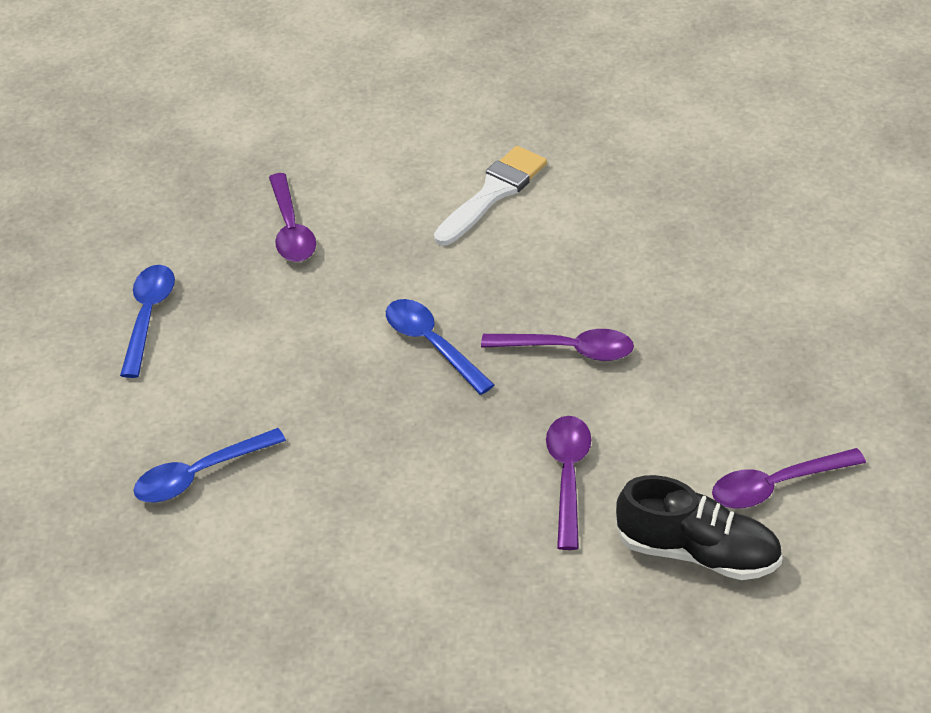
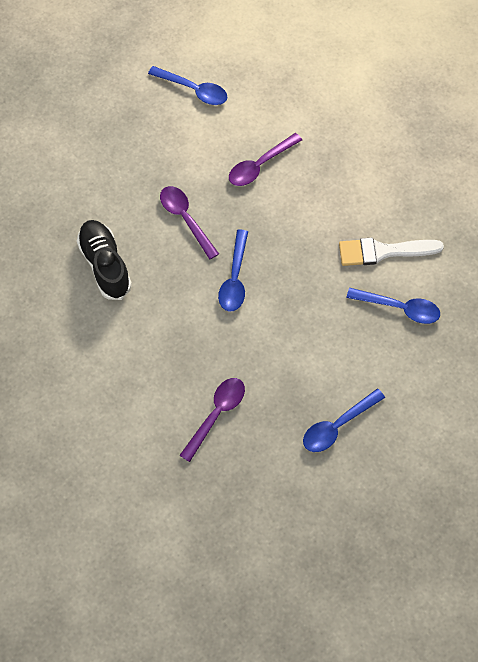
camera: 135 degrees left, 20 degrees up
white brush [434,146,547,246] -> white brush moved to [339,238,444,266]
black shoe [616,475,783,580] -> black shoe moved to [77,220,132,300]
purple spoon [712,448,866,509] -> blue spoon [148,66,228,105]

